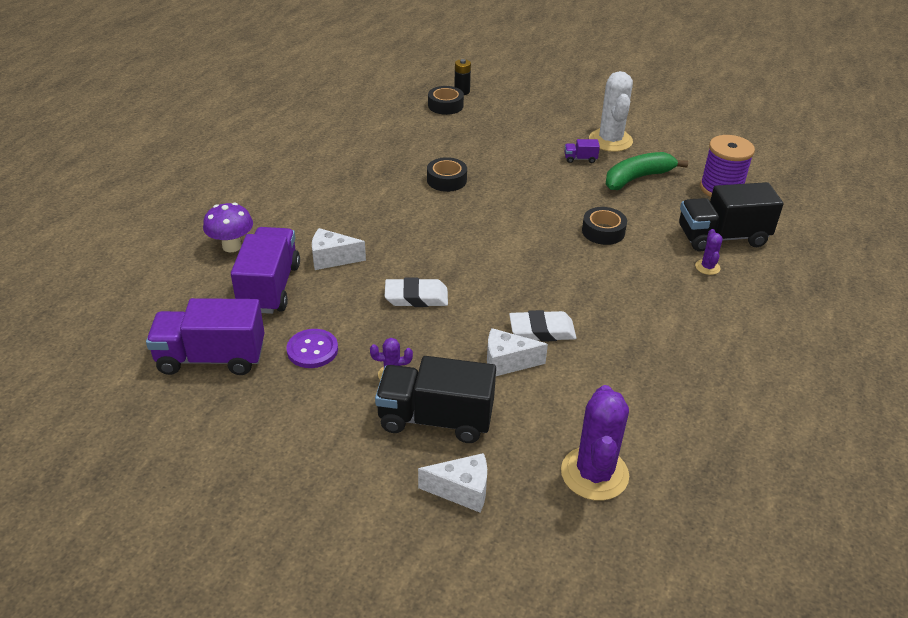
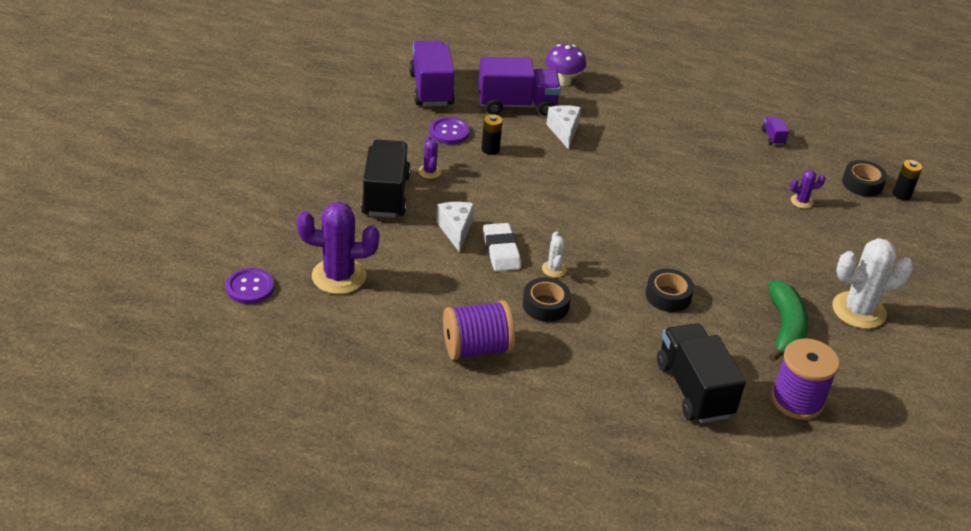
camera: 80 degrees right, 0 degrees up
white eraser [385,278,448,307] -> none
white cheese [418,453,487,512] -> none
black tape [427,157,467,192] -> black tape moved to [523,277,571,322]
purple truck [565,139,600,163] -> purple truck moved to [762,117,789,145]
green banana [605,152,688,190] -> green banana turned 45 degrees clockwise [768,280,808,362]
purple cactus [695,229,723,275] -> purple cactus moved to [790,170,826,209]
none -> purple button [226,268,274,304]
none -> purple spool [443,300,515,360]
none -> black battery [481,114,503,155]
none -> white cactus [542,231,567,277]

